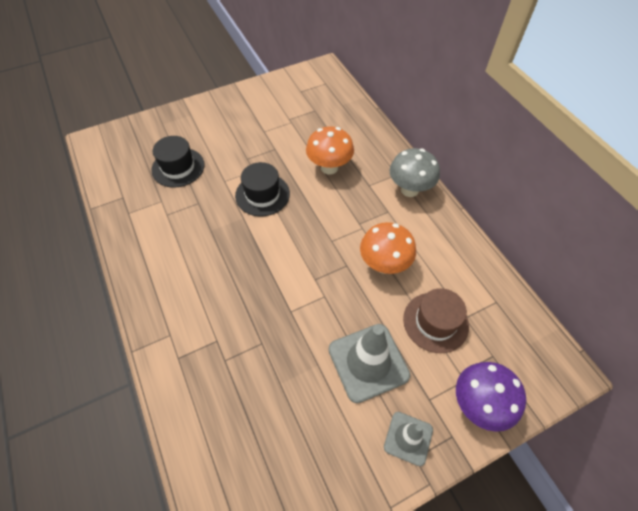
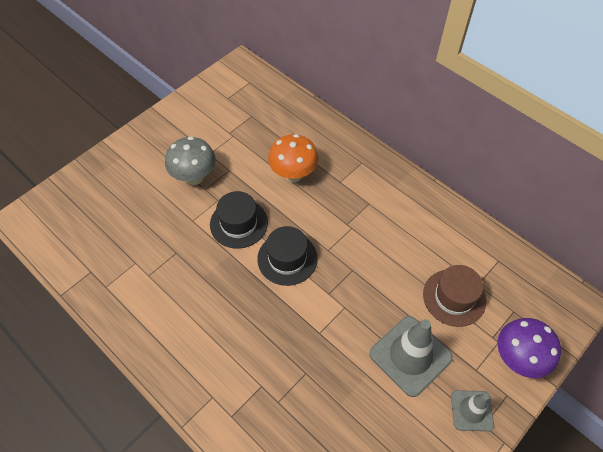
camera: 20 degrees left, 0 degrees up
black hat [151,136,204,188] -> black hat moved to [257,226,318,286]
orange mushroom [360,222,416,274] -> none
grey mushroom [389,148,440,197] -> grey mushroom moved to [165,137,216,185]

